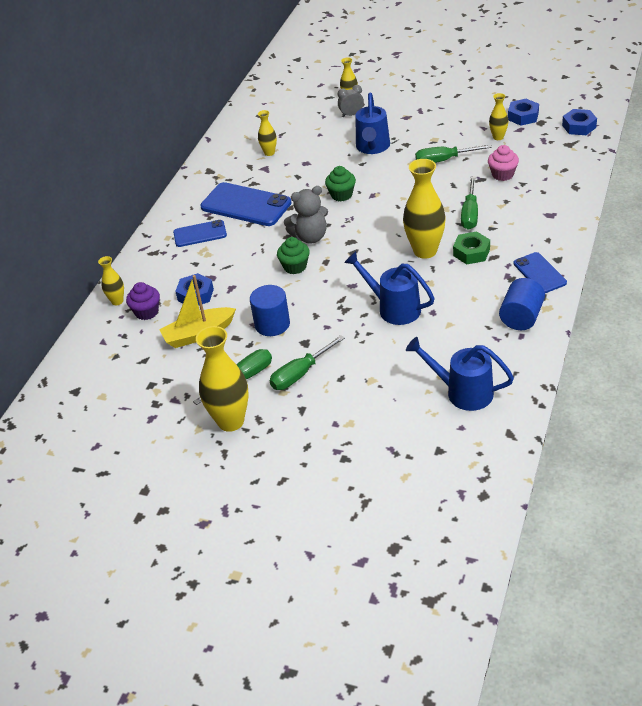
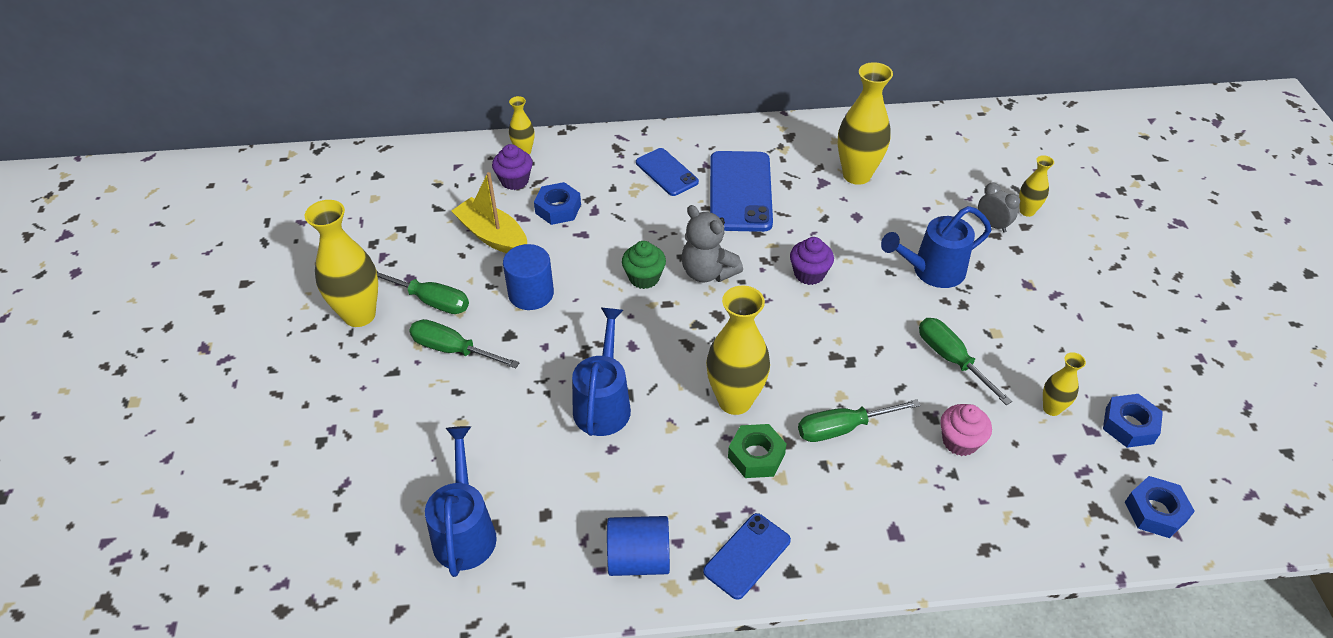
camera: 60 degrees right, 5 degrees up
yellow vase [258,110,277,156] -> yellow vase [838,62,893,185], size x1.94
green cupcake [325,166,356,202] -> purple cupcake [790,237,834,285]

